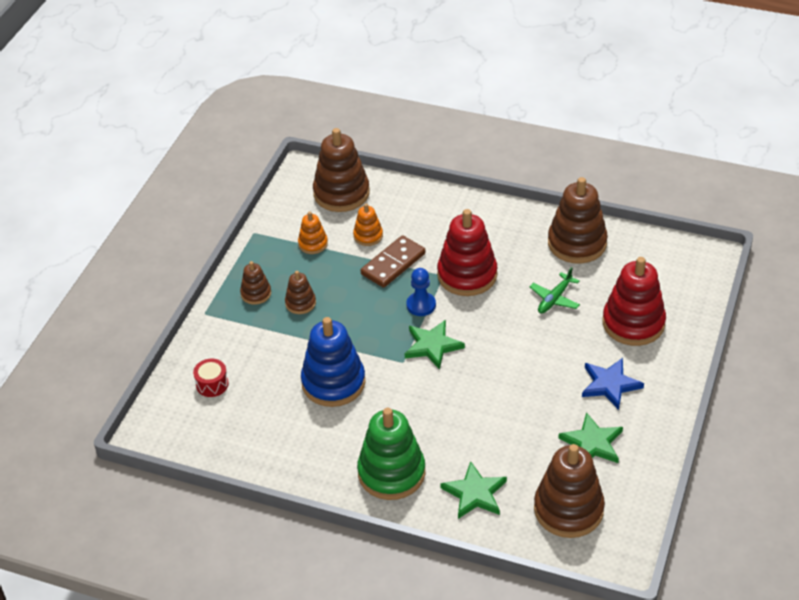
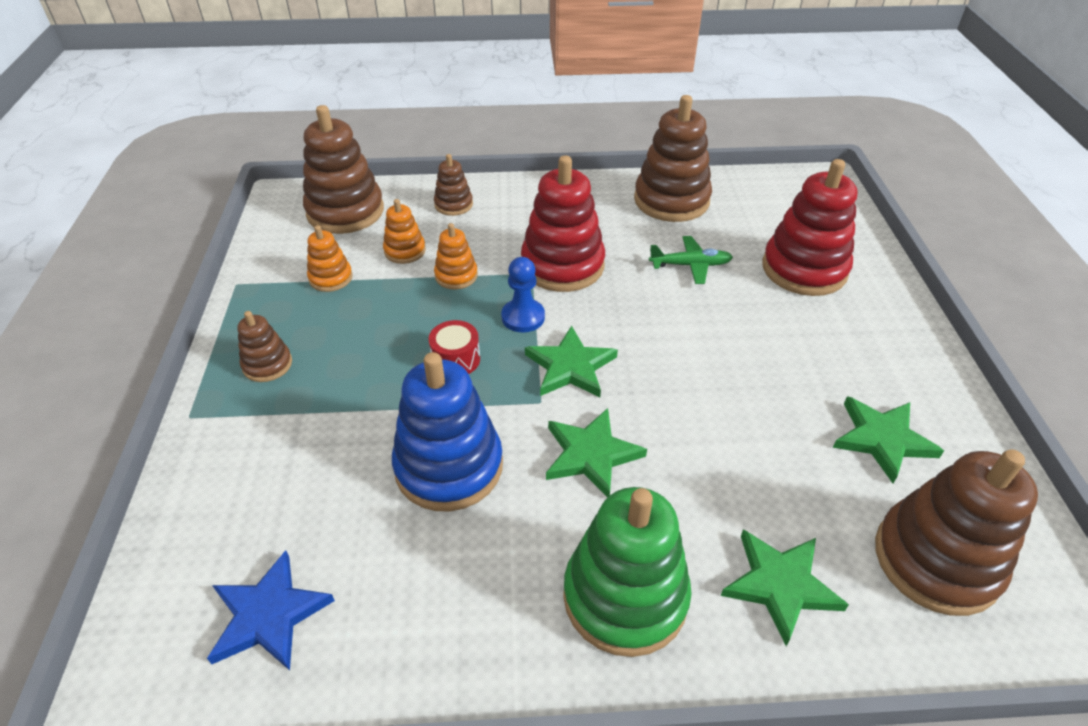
camera: 25 degrees left, 0 degrees up
red drum [193,359,229,397] -> red drum moved to [429,320,480,374]
brown stacking toy [285,271,316,314] -> brown stacking toy moved to [434,154,473,216]
brown domino [361,235,426,288] -> orange stacking toy [434,223,478,289]
green plane [529,267,580,314] -> green plane turned 105 degrees counterclockwise [649,236,733,284]
blue star [582,358,644,410] -> blue star moved to [207,550,335,670]
none -> green star [546,408,647,498]

